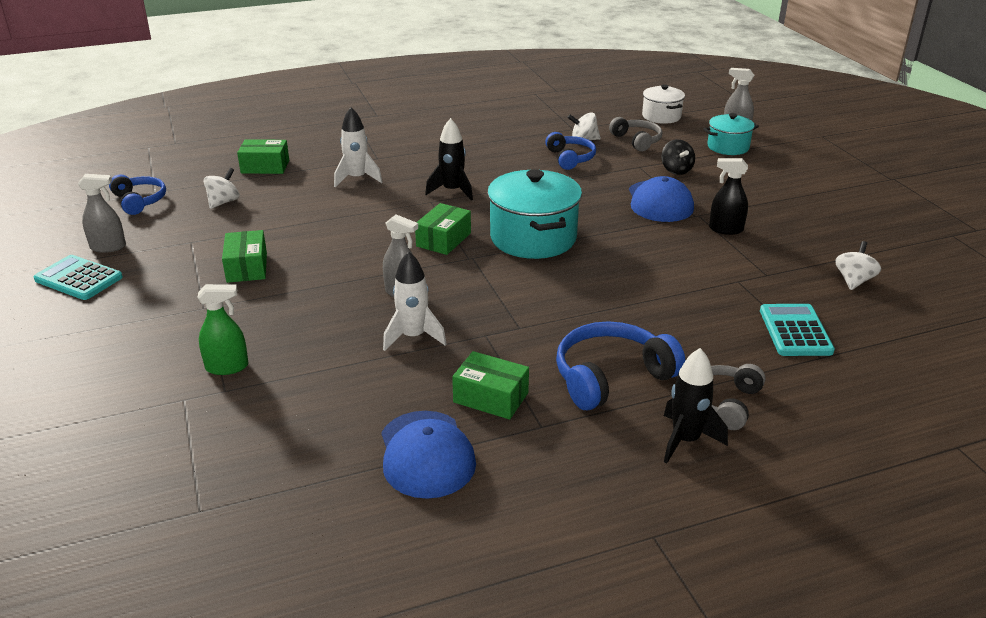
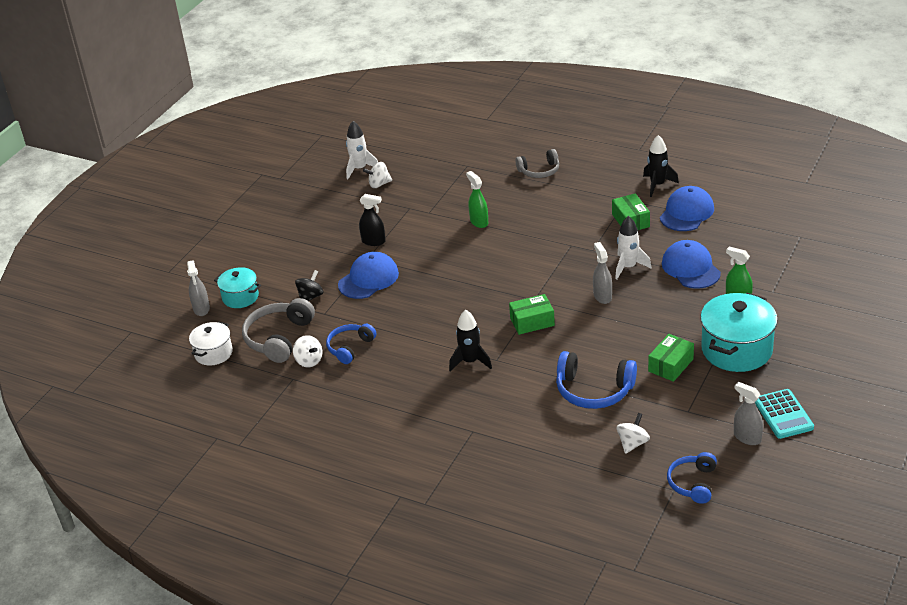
camera: 130 degrees left, 5 degrees up
white spinning top [204,168,240,209] -> white spinning top turned 135 degrees clockwise [617,413,650,454]
green box [237,139,289,174] -> none
white rocket [334,107,382,187] -> white rocket moved to [346,121,378,179]
turquoise pot [487,169,582,259] -> turquoise pot moved to [700,293,778,372]
blue headphones [556,321,686,410] -> blue headphones moved to [556,351,637,409]
grey headphones [609,117,662,152] -> grey headphones [242,298,315,363], size x1.54
black rocket [664,348,728,464] -> black rocket moved to [643,135,679,197]
black spray bottle [709,158,748,235] -> black spray bottle turned 45 degrees counterclockwise [359,194,386,246]
turquoise calculator [760,304,835,356] -> none
none -> green spray bottle [466,171,488,228]
none -> blue cap [662,240,721,289]

